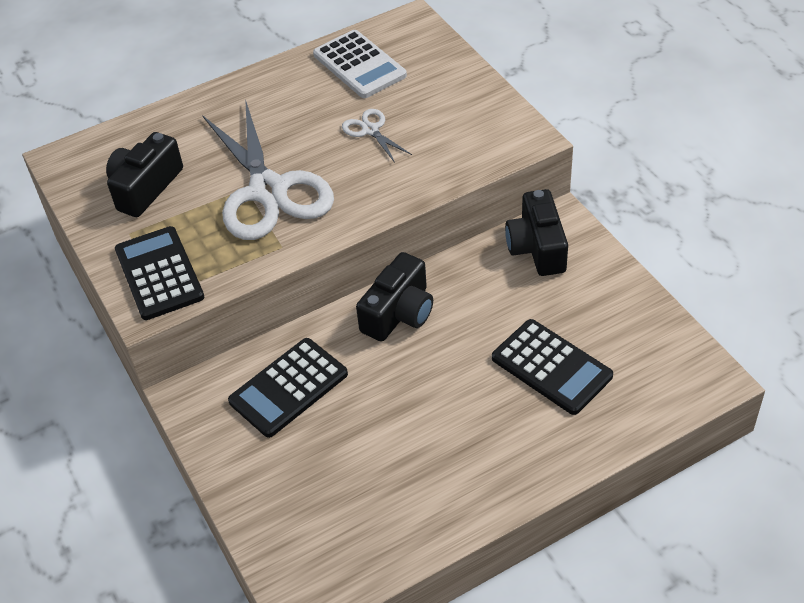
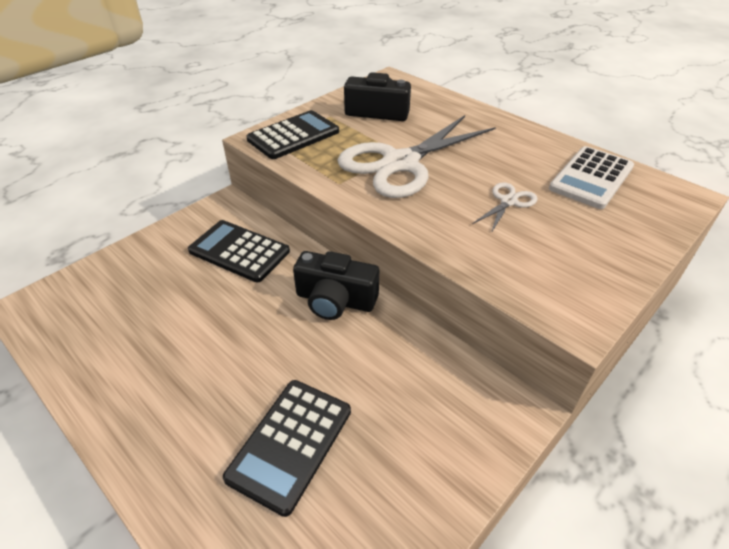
camera: 70 degrees right, 5 degrees down
black camera [505,189,568,276] -> none

